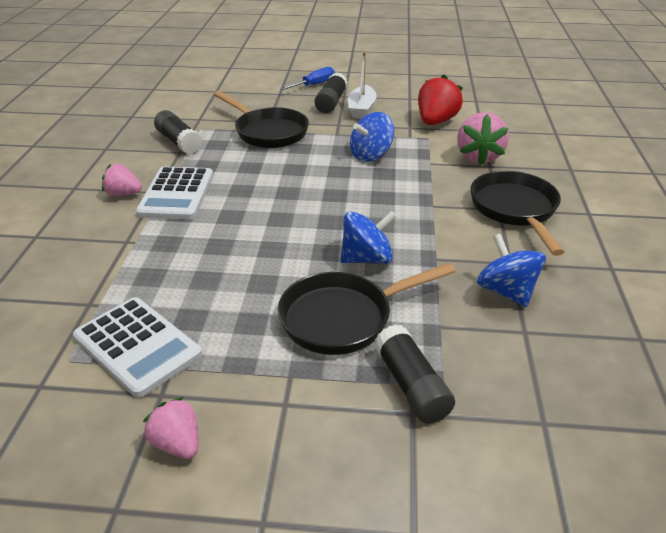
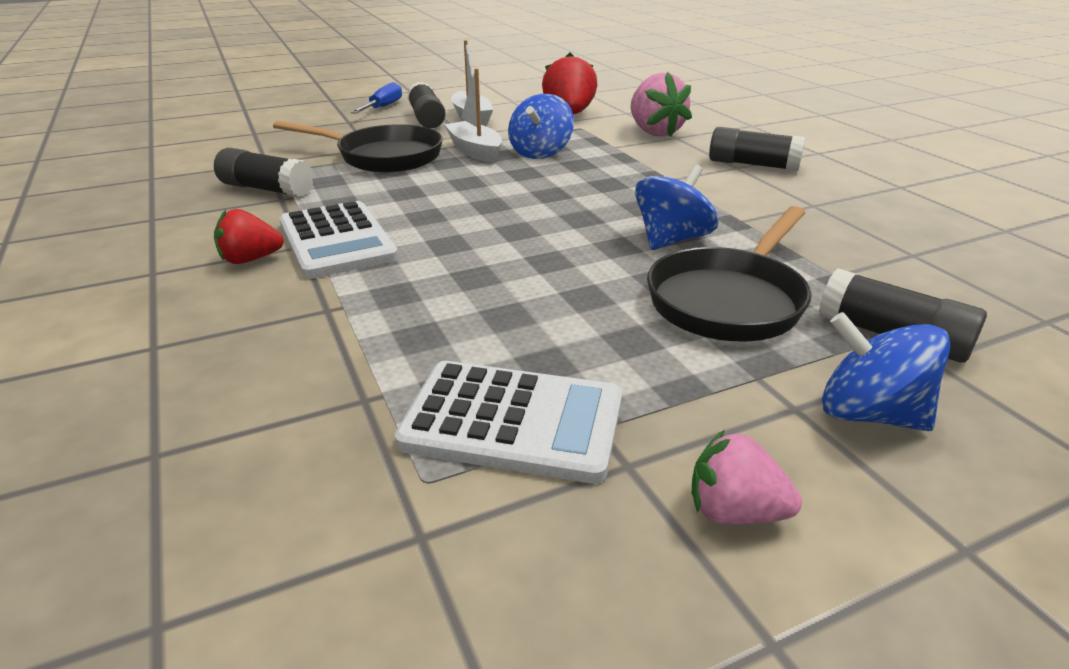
camera: 30 degrees left, 5 degrees down
pink strawberry [102,164,142,196] -> red strawberry [214,209,284,264]
black pan [470,171,564,256] -> black glue stick [709,127,806,171]
blue spinning top [477,234,546,307] -> blue spinning top moved to [822,312,950,431]
none -> white boat [444,68,502,163]

